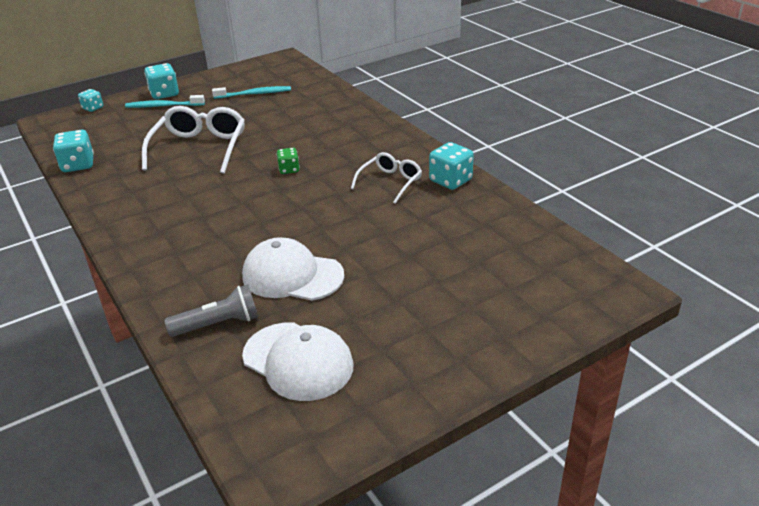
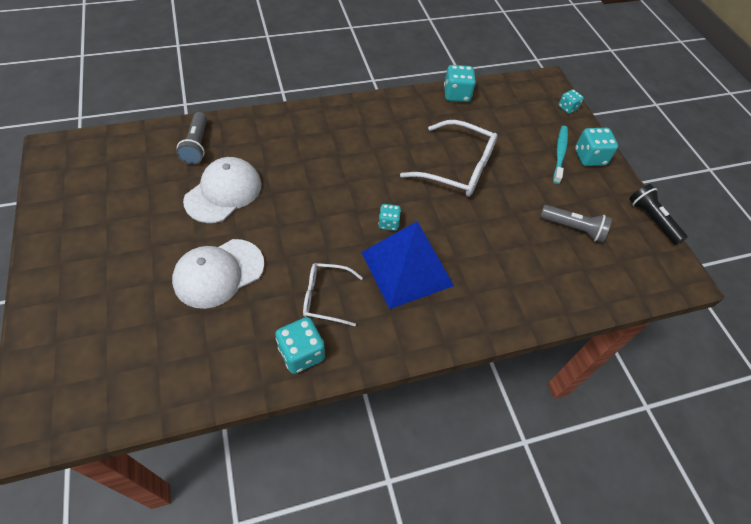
camera: 100 degrees right, 20 degrees up
turquoise toothbrush [212,86,291,99] -> grey flashlight [540,205,612,243]
white cap [242,323,354,401] -> white cap moved to [172,239,264,309]
green dice [277,148,300,174] -> turquoise dice [378,204,401,231]
white glasses [351,152,422,204] -> white glasses turned 135 degrees clockwise [303,263,363,326]
none -> blue pyramid [361,221,454,309]
none -> black flashlight [629,184,688,245]

